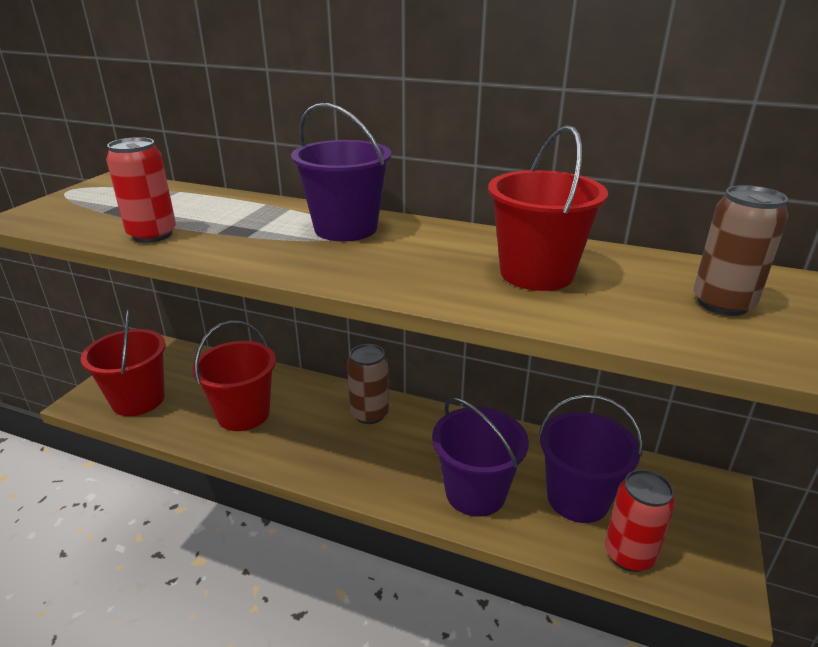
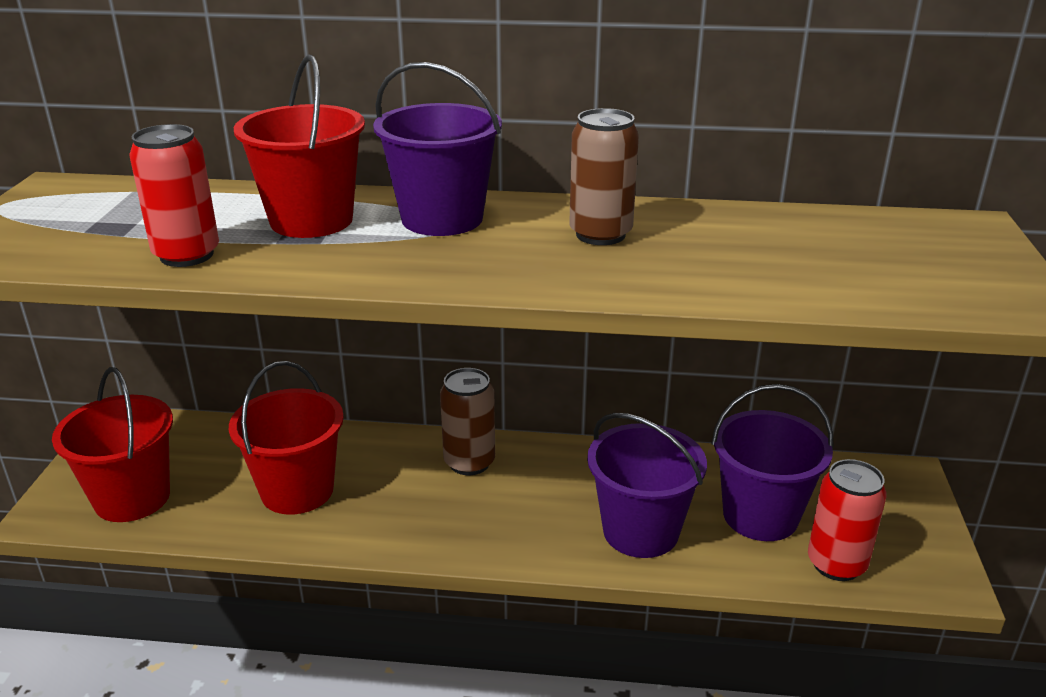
camera: 15 degrees left, 0 degrees up
red bucket [488,125,608,291] -> red bucket moved to [234,54,365,238]
brown can [693,185,788,316] -> brown can moved to [569,108,639,245]

